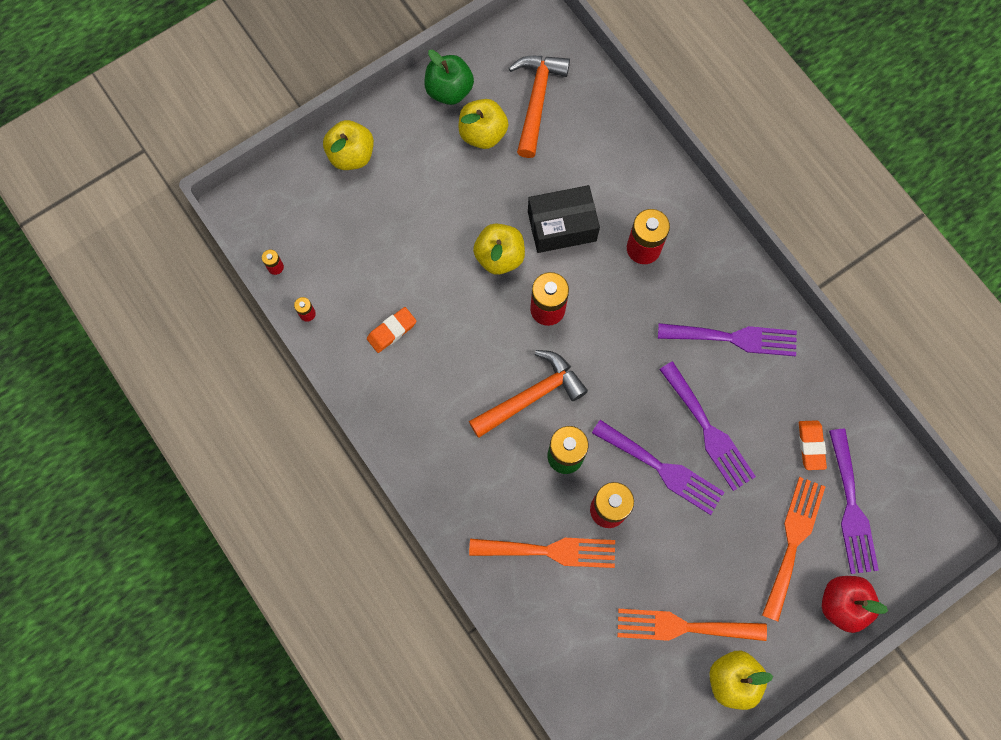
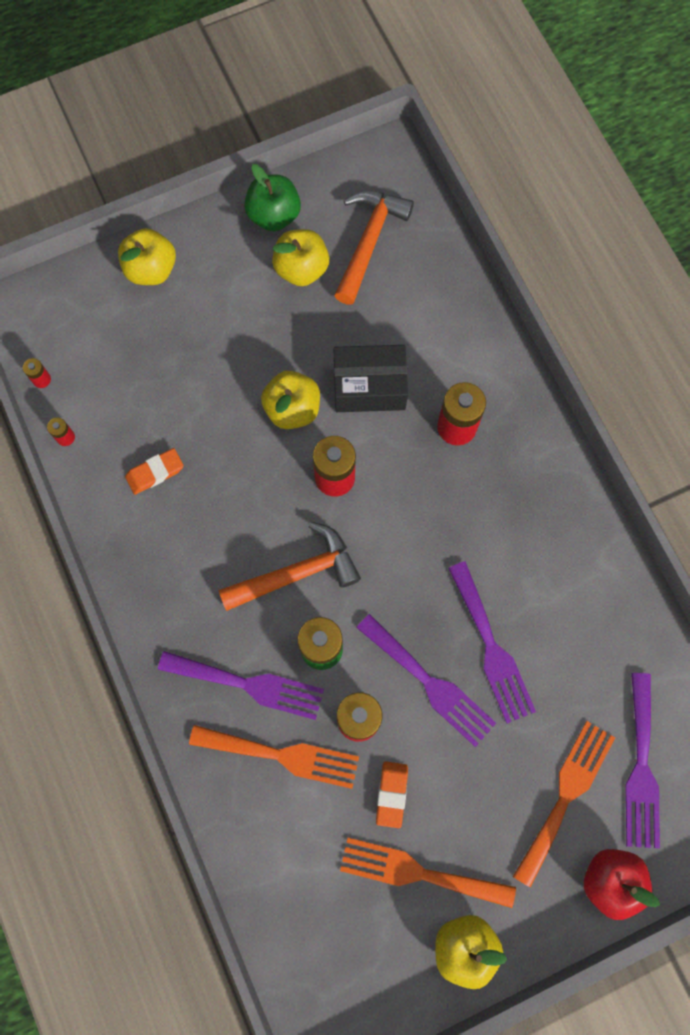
camera: 10 degrees right, 0 degrees up
purple fork [658,323,797,356] -> purple fork moved to [158,651,324,720]
orange eraser [799,420,827,470] -> orange eraser moved to [376,761,408,828]

